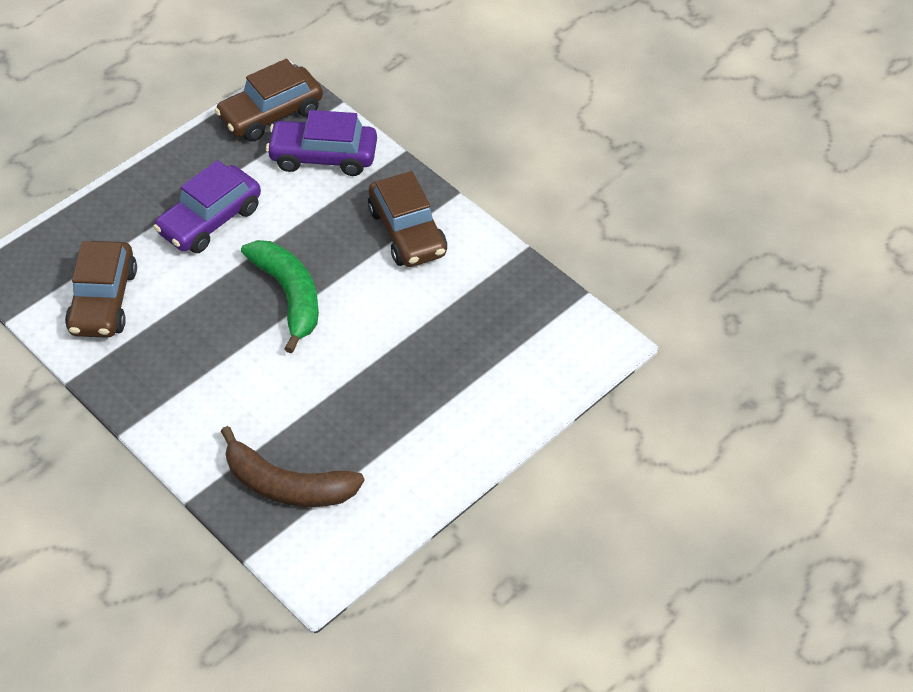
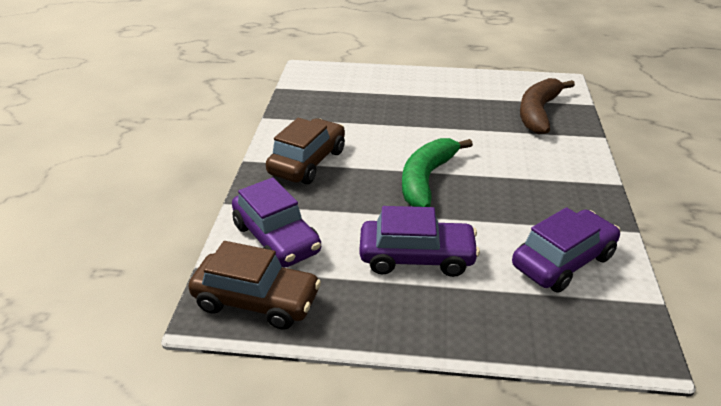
camera: 130 degrees left, 15 degrees down
brown car [65,241,137,338] -> purple car [512,207,621,293]
brown banana [221,426,365,507] -> brown banana turned 135 degrees counterclockwise [520,78,575,134]

